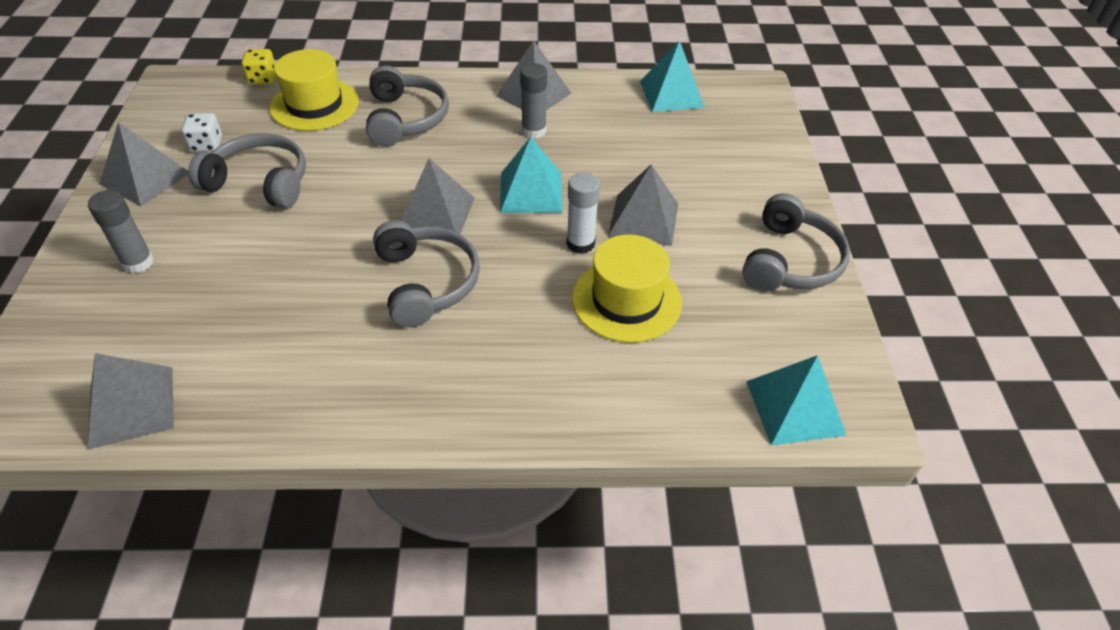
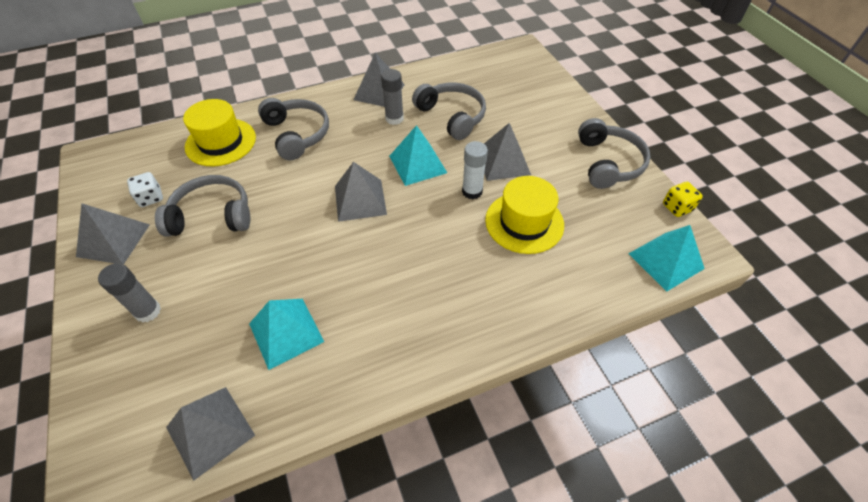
camera: 20 degrees left, 5 degrees up
yellow dice [242,49,275,84] -> yellow dice moved to [663,182,703,217]
grey headphones [373,220,480,327] -> grey headphones moved to [412,83,486,140]
turquoise pyramid [640,40,705,112] -> turquoise pyramid moved to [249,299,324,370]

